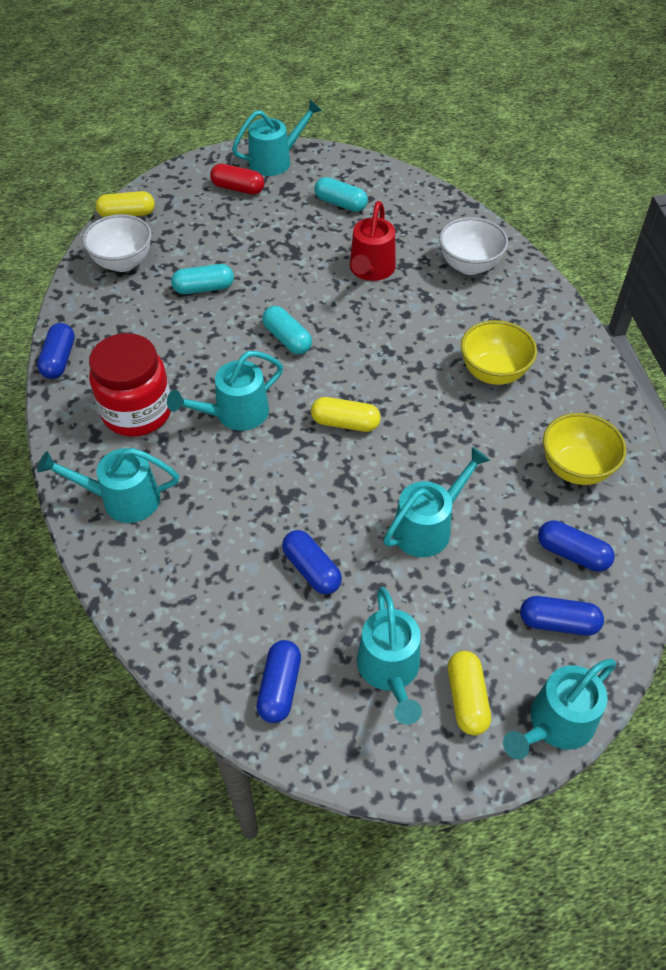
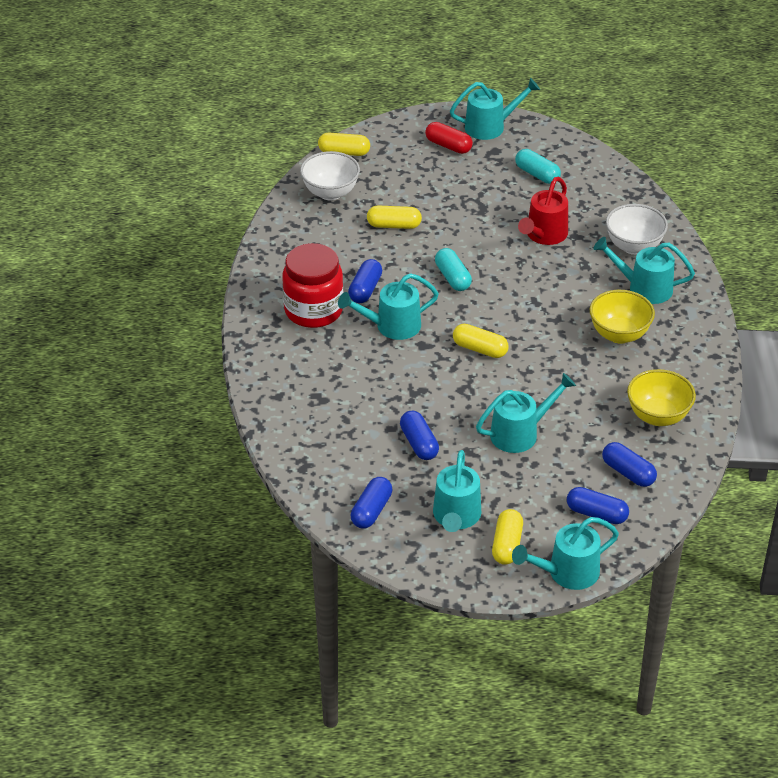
camera: 15 degrees right, 10 degrees down
blue capsule [37,323,75,379] -> blue capsule moved to [348,259,382,303]
turquoise watering can [37,448,179,523] -> turquoise watering can moved to [594,237,695,304]
turquoise capsule [171,264,234,294] -> yellow capsule [367,206,422,229]

